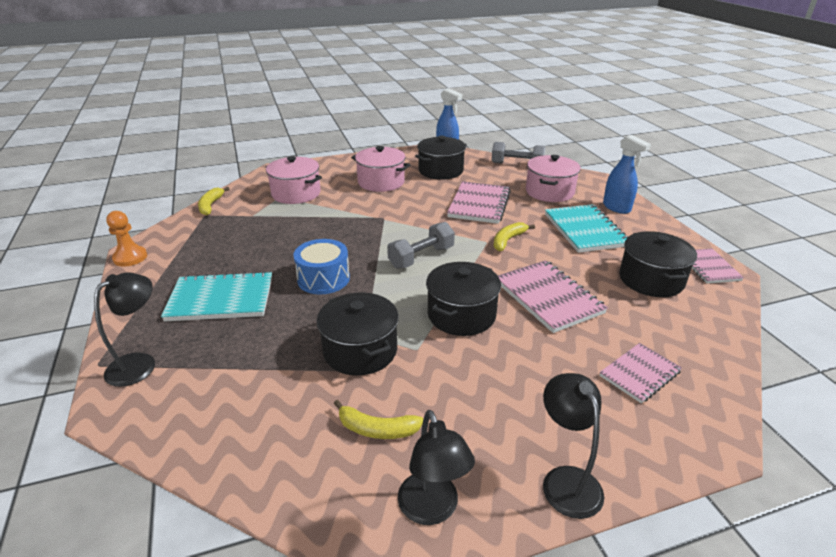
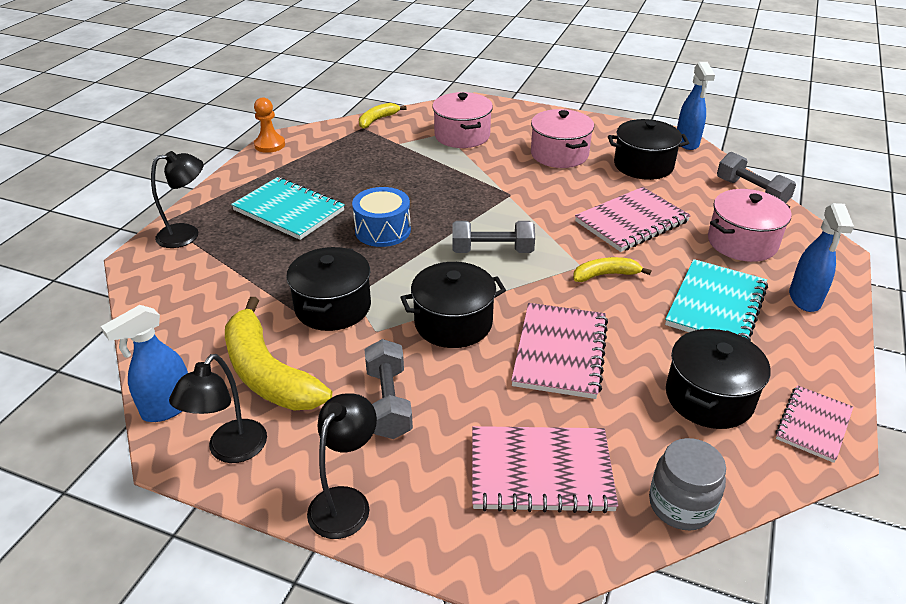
camera: 40 degrees right, 5 degrees up
yellow banana [334,400,423,439] -> yellow banana [225,297,332,410], size x1.94
pink notebook [599,343,682,403] -> pink notebook [472,426,618,513], size x1.61
none -> blue spray bottle [101,305,188,422]
none -> grey dumbbell [364,339,413,439]
none -> grey jar [649,438,726,531]

